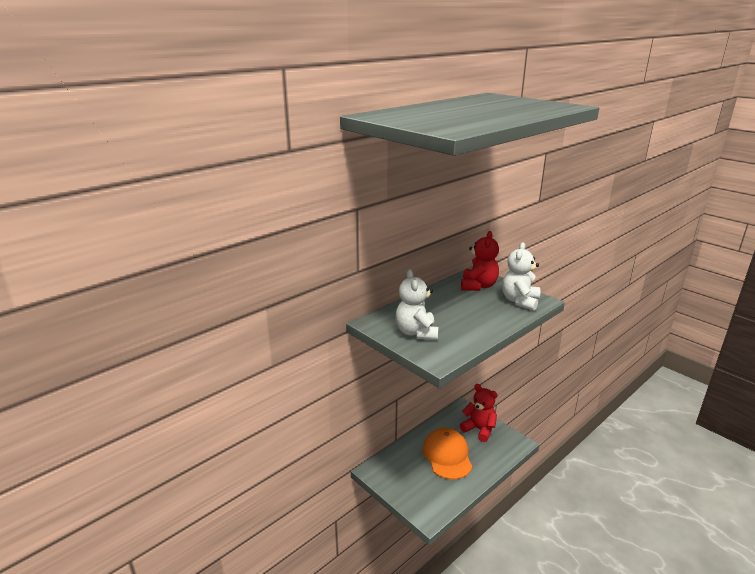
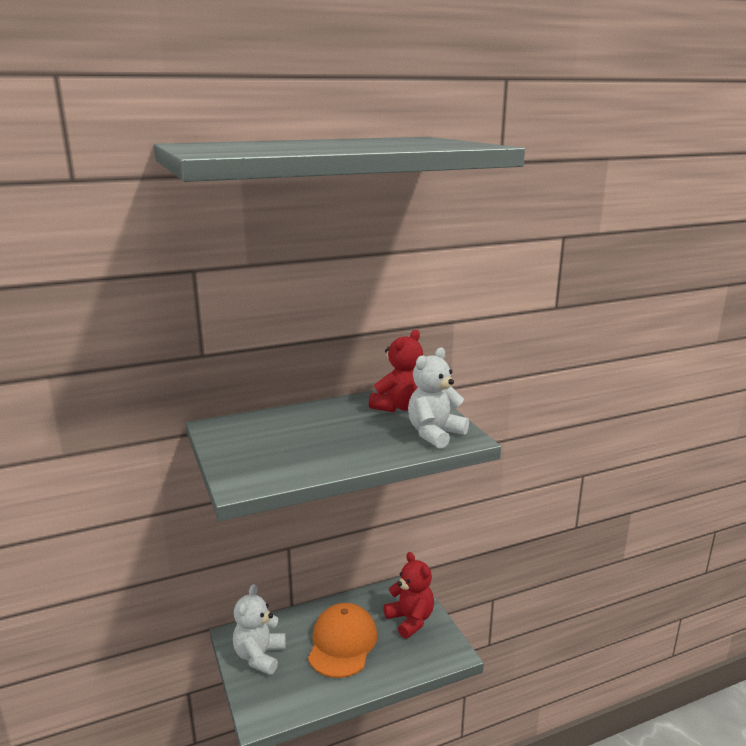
camera: 20 degrees right, 5 degrees down
white teddy bear [396,269,438,340] -> white teddy bear moved to [233,584,286,675]

